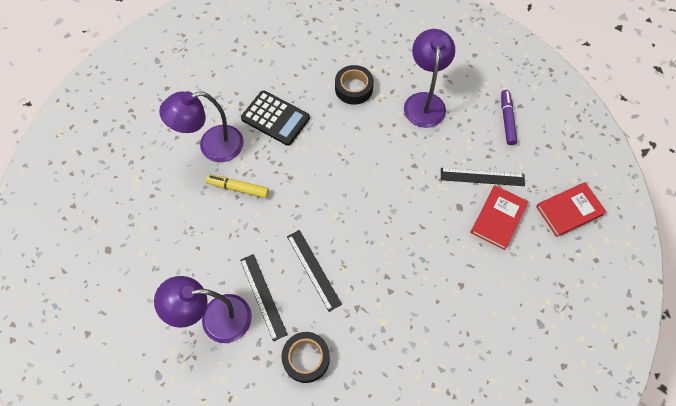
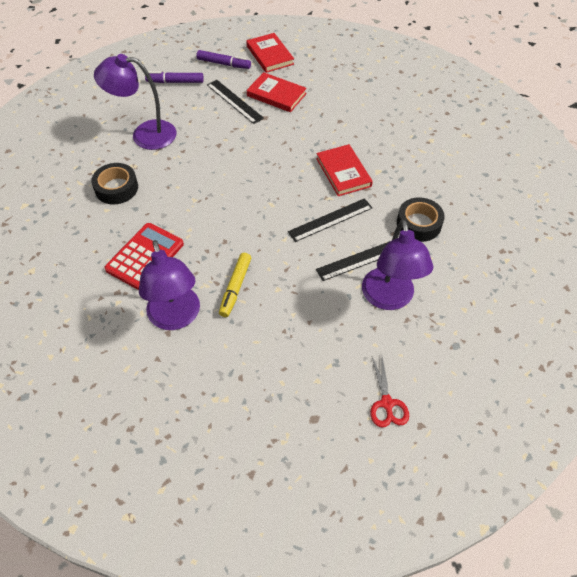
camera: 90 degrees left, 10 degrees down
black calculator [241,91,310,146] -> red calculator [105,223,184,290]
black ruler [441,168,525,186] -> black ruler turned 45 degrees counterclockwise [207,80,264,124]
none -> purple marker [196,50,251,69]
none -> red book [316,144,373,196]
none -> red scissors [370,357,409,427]

